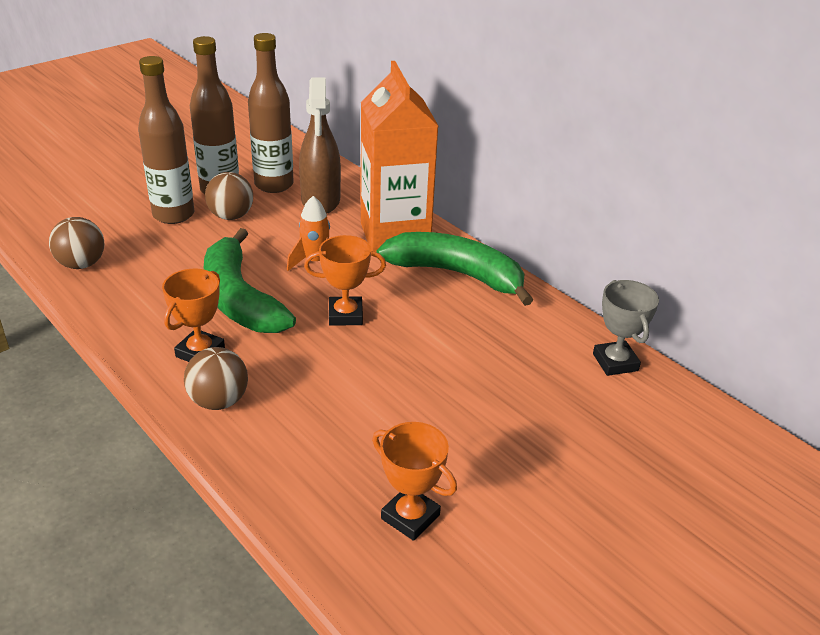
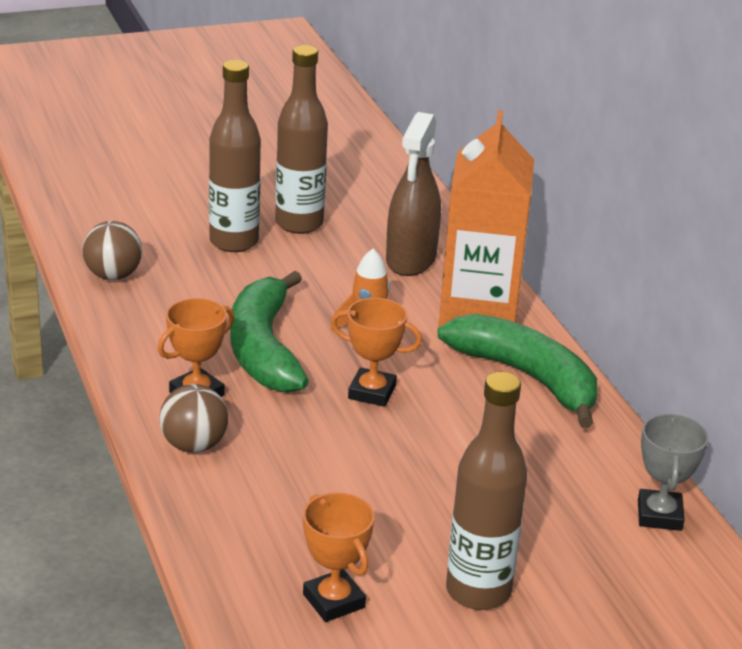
camera: 20 degrees right, 5 degrees down
brown ball [205,172,253,220] -> none
brown bottle [248,33,294,193] -> brown bottle moved to [446,372,527,610]

